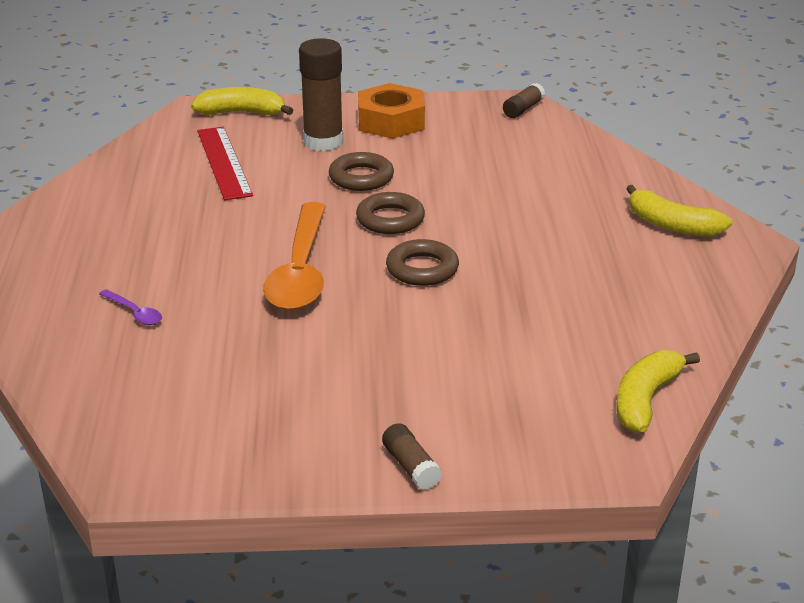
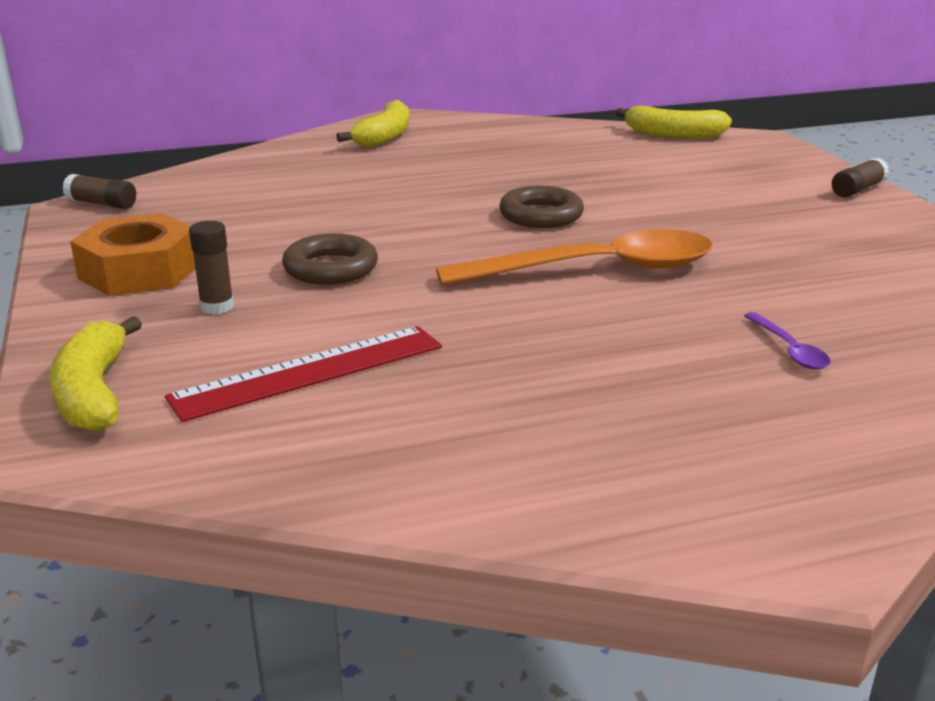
camera: 105 degrees left, 5 degrees down
purple spoon [99,289,162,325] -> purple spoon turned 135 degrees clockwise [744,312,830,369]
brown glue stick [299,38,343,151] -> brown glue stick [189,221,234,314], size x0.51
brown ring [356,192,425,234] -> none

